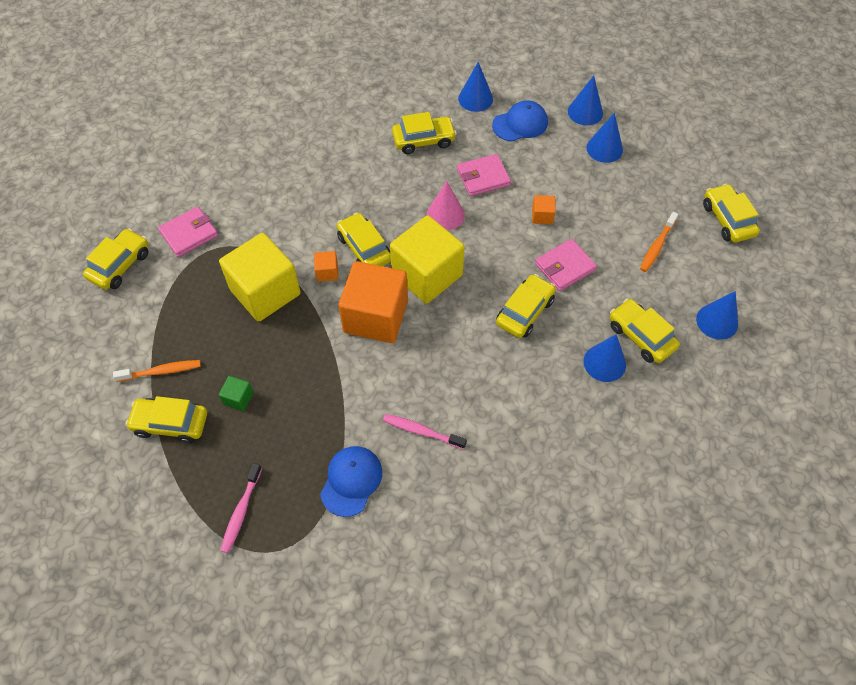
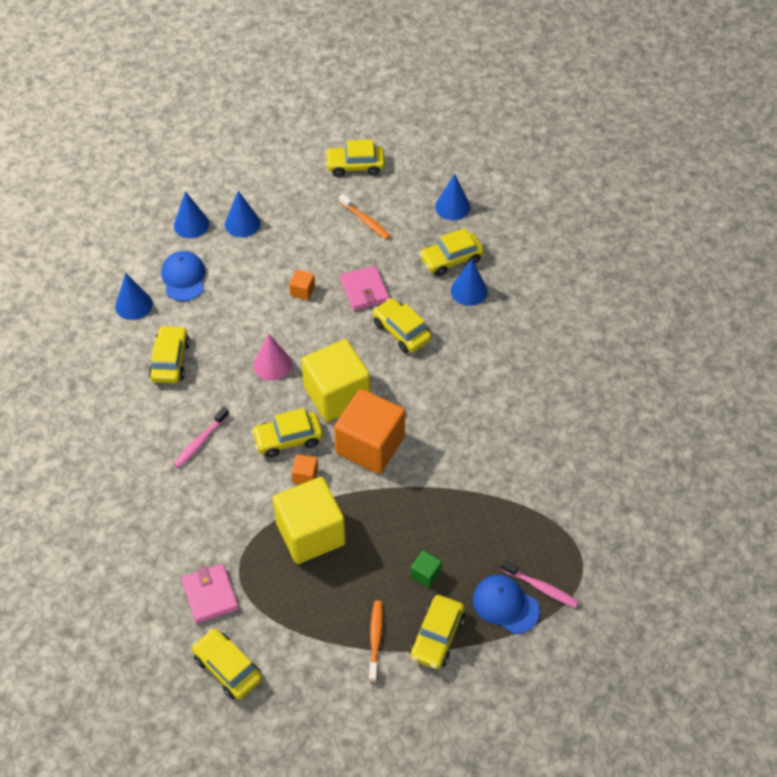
camera: 75 degrees left, 5 degrees down
blue cap [320,446,382,517] -> blue cap moved to [473,575,540,634]
pink toothbrush [383,414,467,449] -> pink toothbrush moved to [174,407,229,468]
pink wallet [457,154,511,196] -> none

